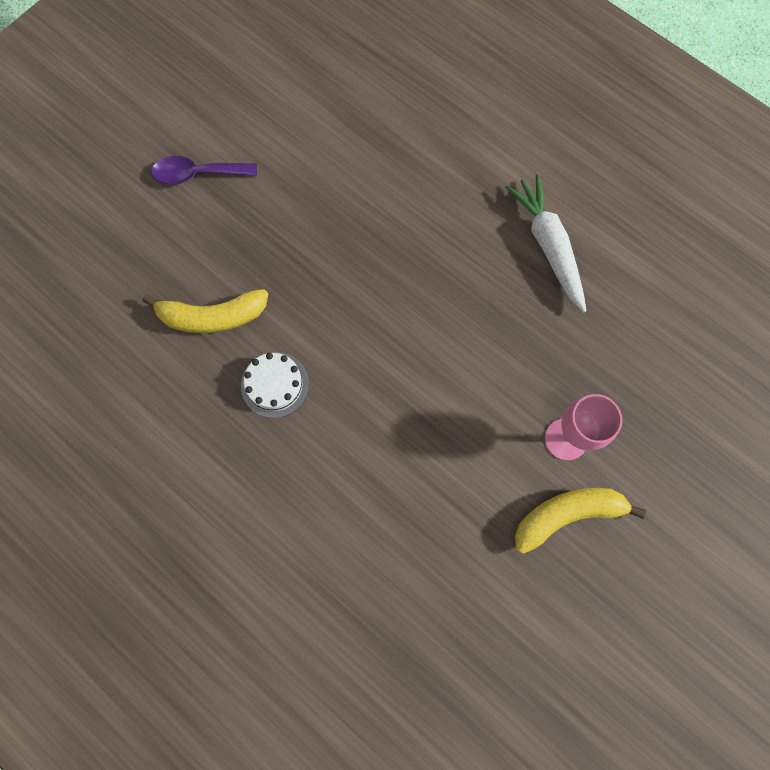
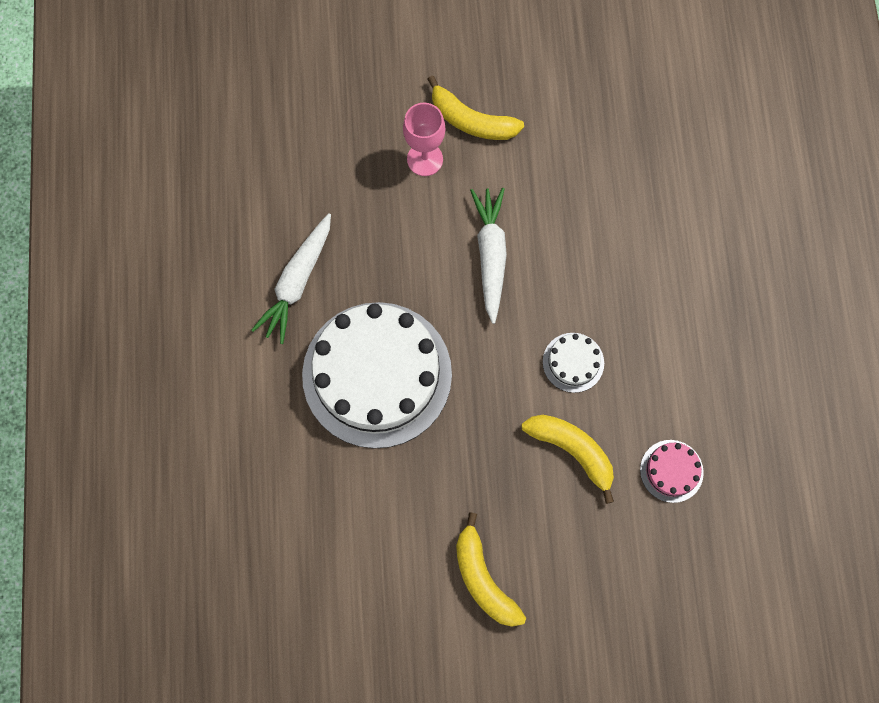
camera: 135 degrees left, 0 degrees up
purple spoon [151,156,257,185] -> yellow banana [456,513,526,627]
none -> white cake [302,302,452,449]
none -> white carrot [470,188,507,324]
none -> pink cake [640,440,704,503]

